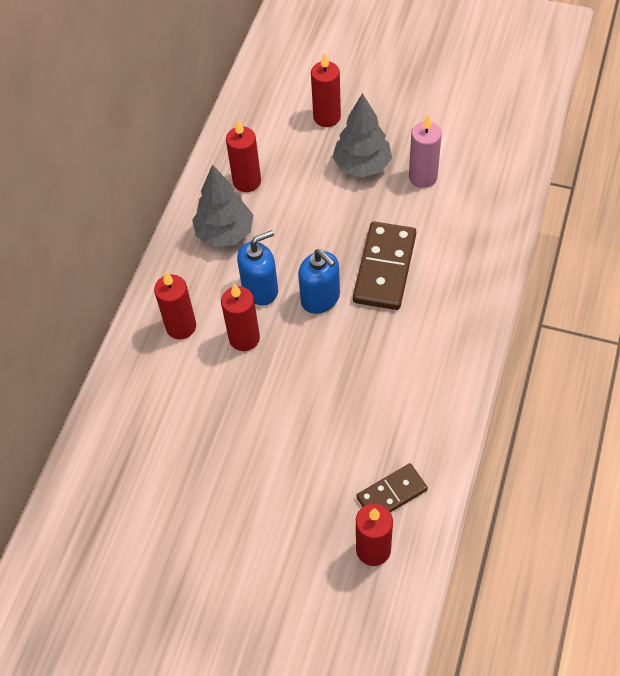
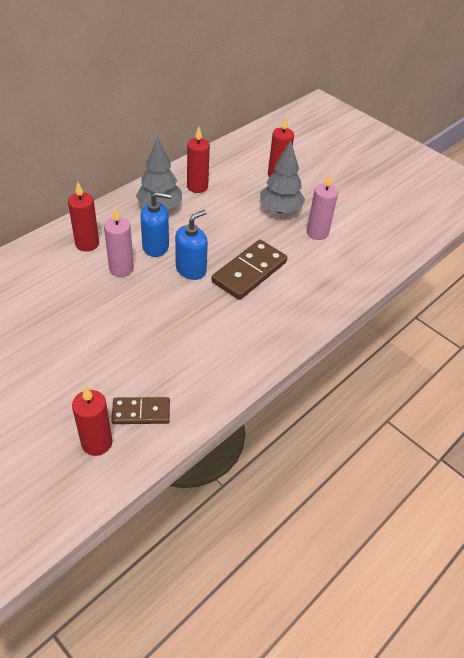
camera: 20 degrees right, 10 degrees down
red candle [221,284,260,351] -> pink candle [104,207,134,277]
blue soap dispenser [298,249,340,314] -> blue soap dispenser turned 120 degrees counterclockwise [175,210,208,280]

